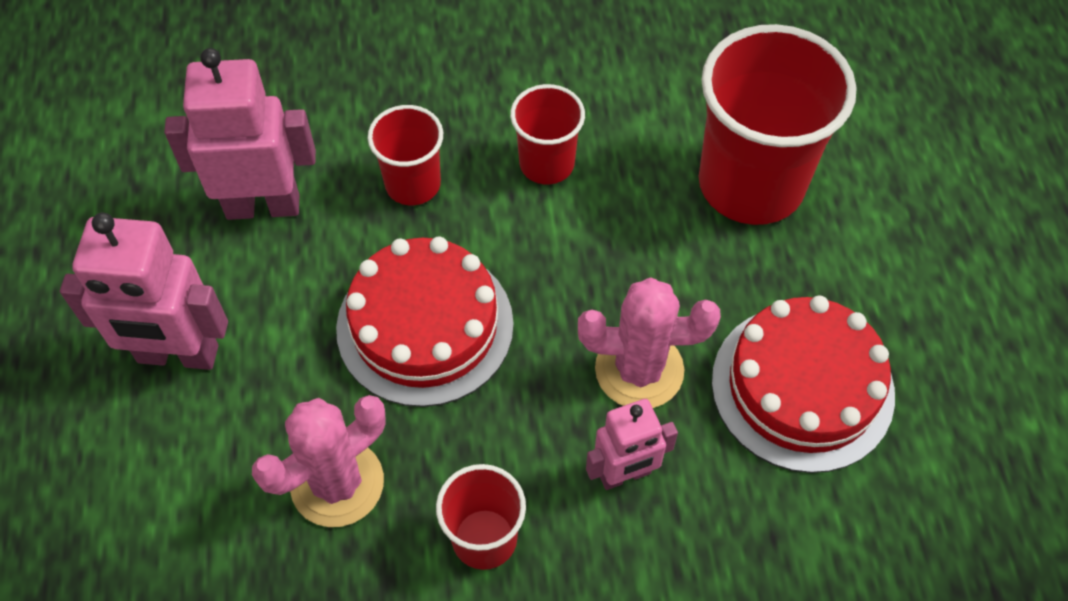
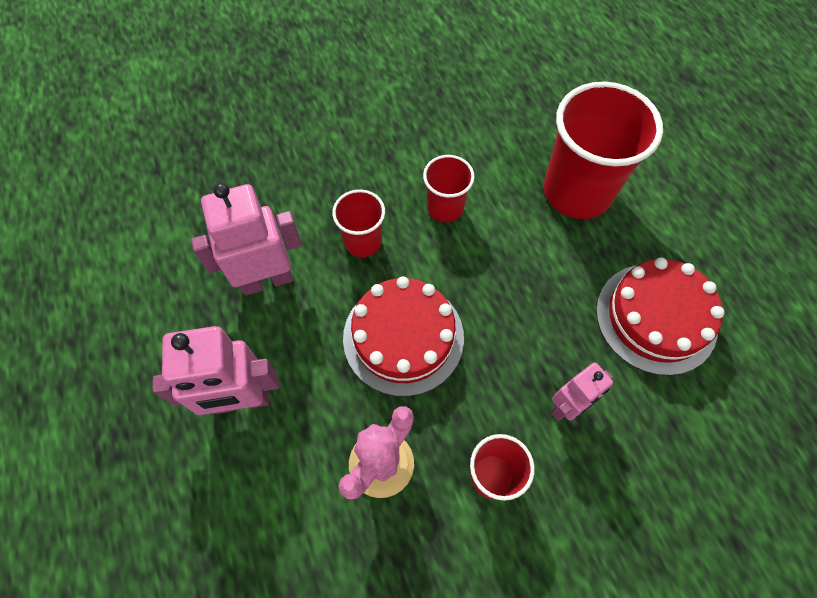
camera: 15 degrees left, 5 degrees up
pink cactus [578,277,721,408] -> none

